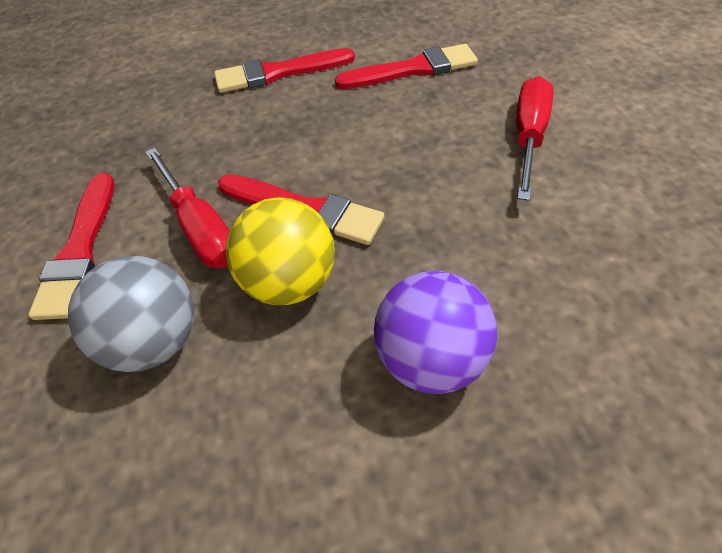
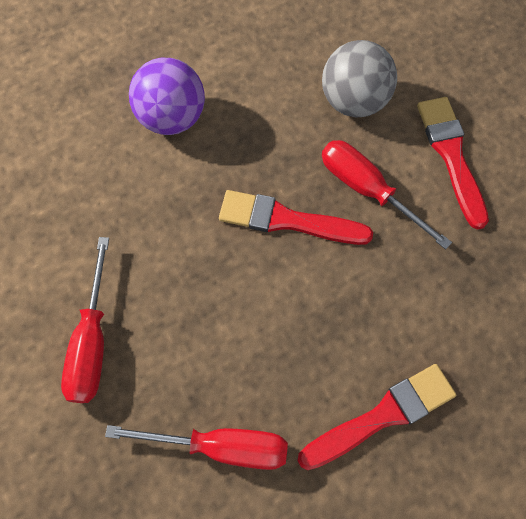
camera: 165 degrees right, 15 degrees up
yellow ball [226,197,335,305] -> none
red brush [335,44,478,89] -> red screwdriver [105,425,288,470]

